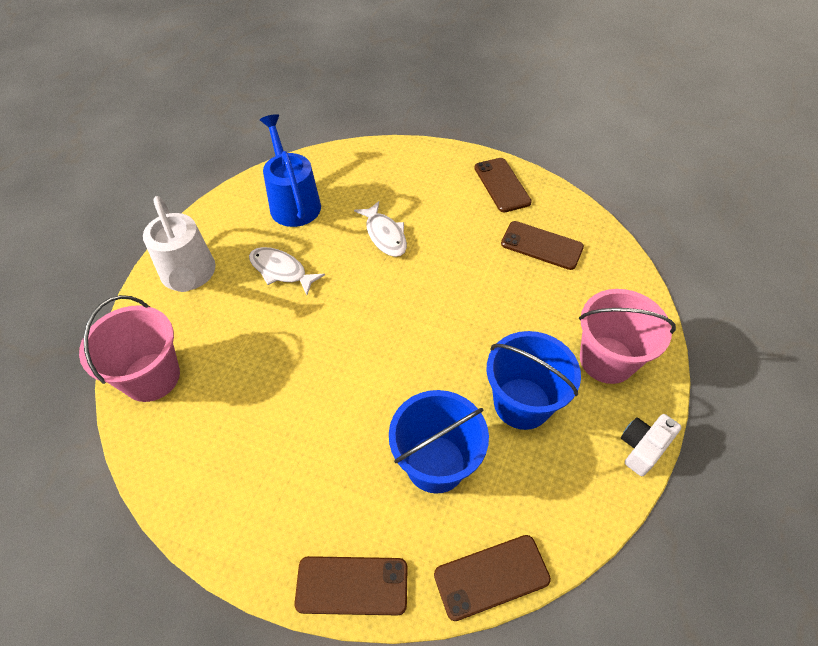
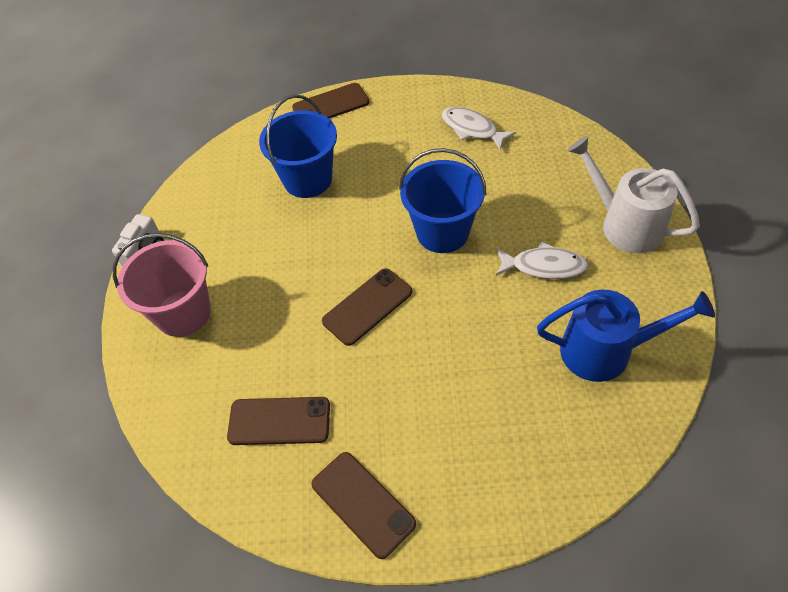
camera: 160 degrees right, 0 degrees up
pink bucket [79,295,180,402] -> none
blue watering can [260,114,321,227] -> blue watering can turned 45 degrees counterclockwise [537,289,715,382]
white fish [354,201,407,257] -> white fish moved to [442,107,516,150]
brown phone [434,535,551,621] -> brown phone moved to [322,268,412,346]
blue bucket [487,331,581,430] -> blue bucket moved to [399,148,486,253]

